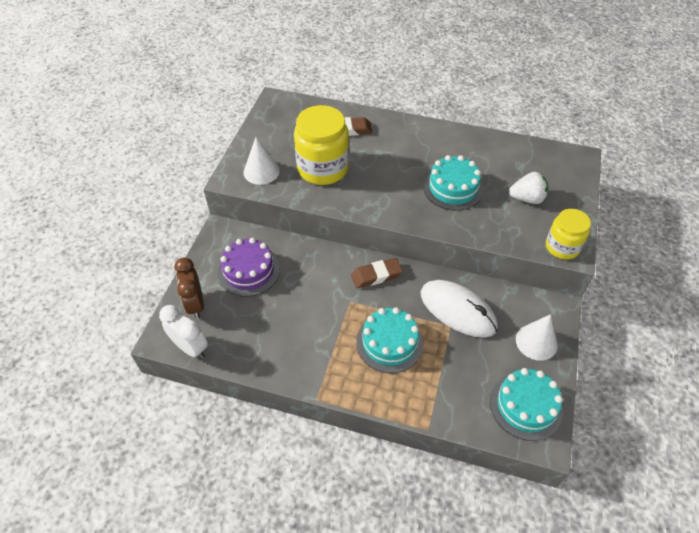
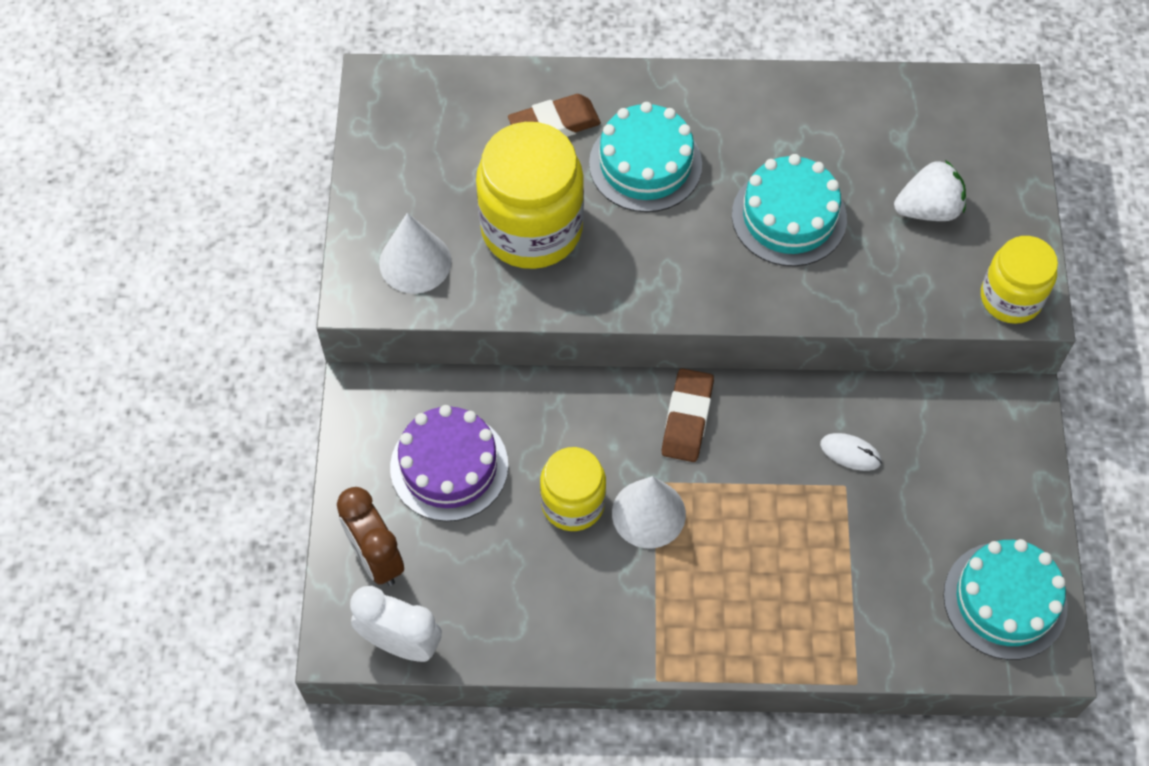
camera: 15 degrees left, 10 degrees up
brown eraser [351,258,403,288] -> brown eraser turned 45 degrees counterclockwise [662,368,714,462]
turquoise cake [356,307,423,373] -> turquoise cake moved to [589,102,702,212]
white mouse [421,280,498,338] -> white mouse [820,433,882,471], size x0.41
white cone [516,314,558,361] -> white cone moved to [612,476,686,548]
none -> yellow jar [540,447,606,531]

